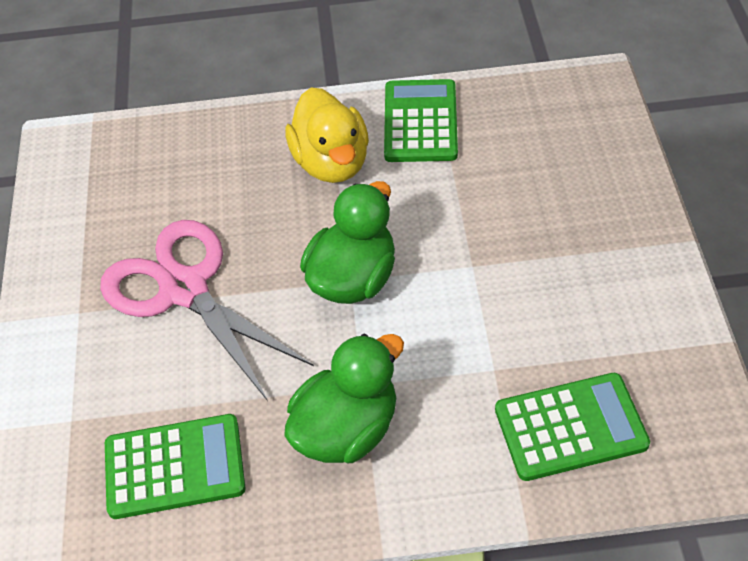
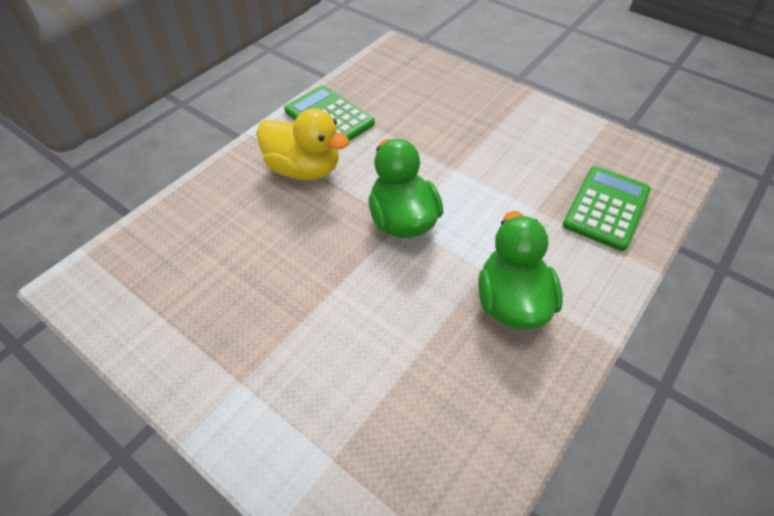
camera: 50 degrees left, 0 degrees up
pink scissors [100,220,314,401] -> none
green calculator [105,414,245,519] -> none

